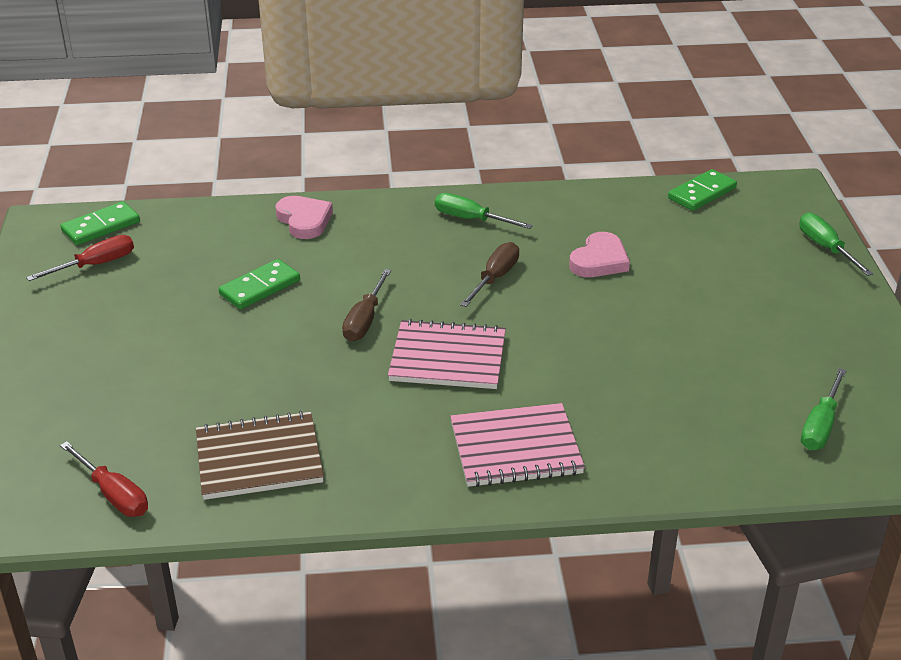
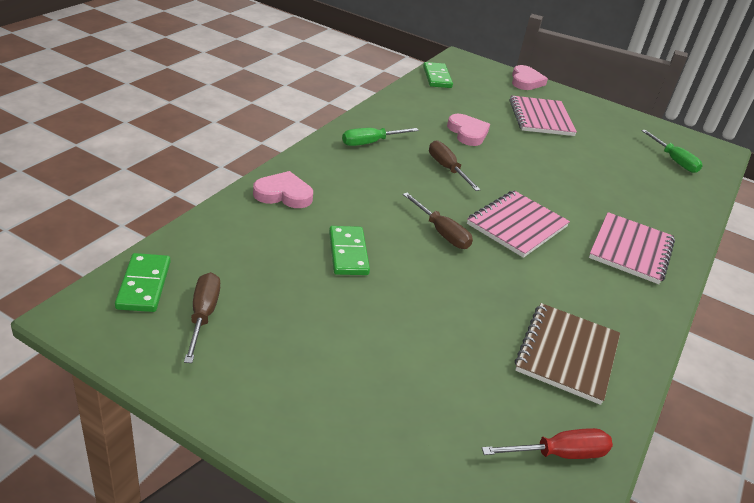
camera: 60 degrees left, 0 degrees up
red screwdriver [26,235,134,281] -> brown screwdriver [184,272,220,363]
green screwdriver [800,213,873,276] -> pink heart [512,65,548,90]
none -> pink notebook [509,95,577,136]

